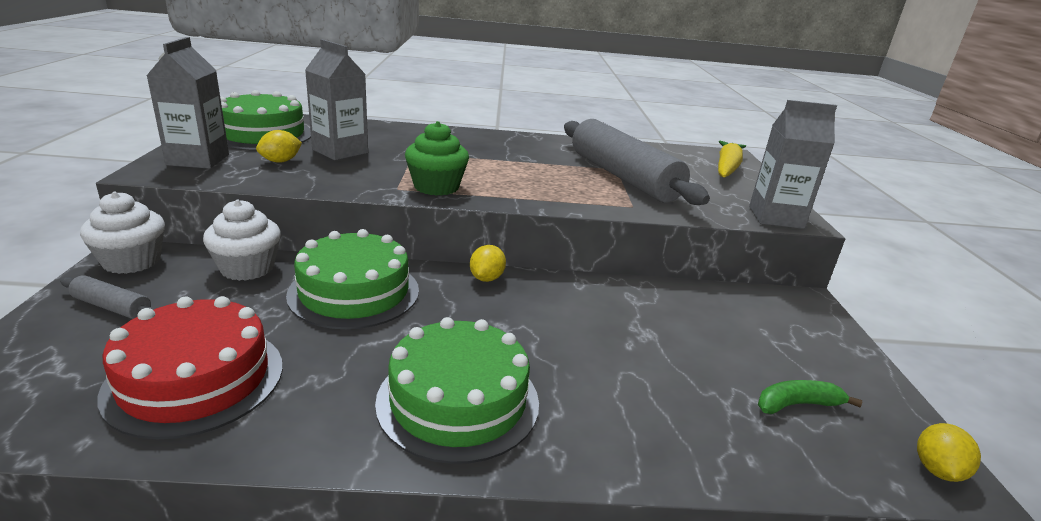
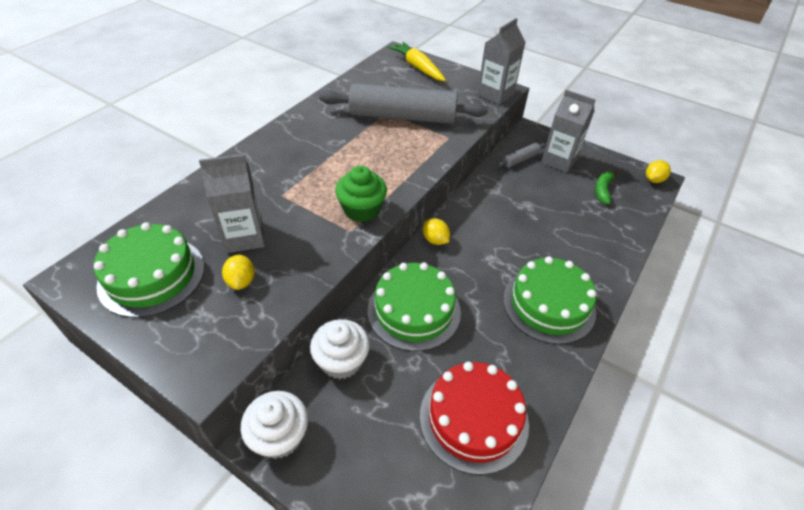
camera: 55 degrees left, 20 degrees up
grey rolling pin [60,275,156,319] -> grey rolling pin moved to [496,143,546,168]
grey carton [146,37,229,169] -> grey carton moved to [541,90,596,172]
yellow lemon [917,423,981,482] -> yellow lemon turned 75 degrees clockwise [646,160,671,183]

